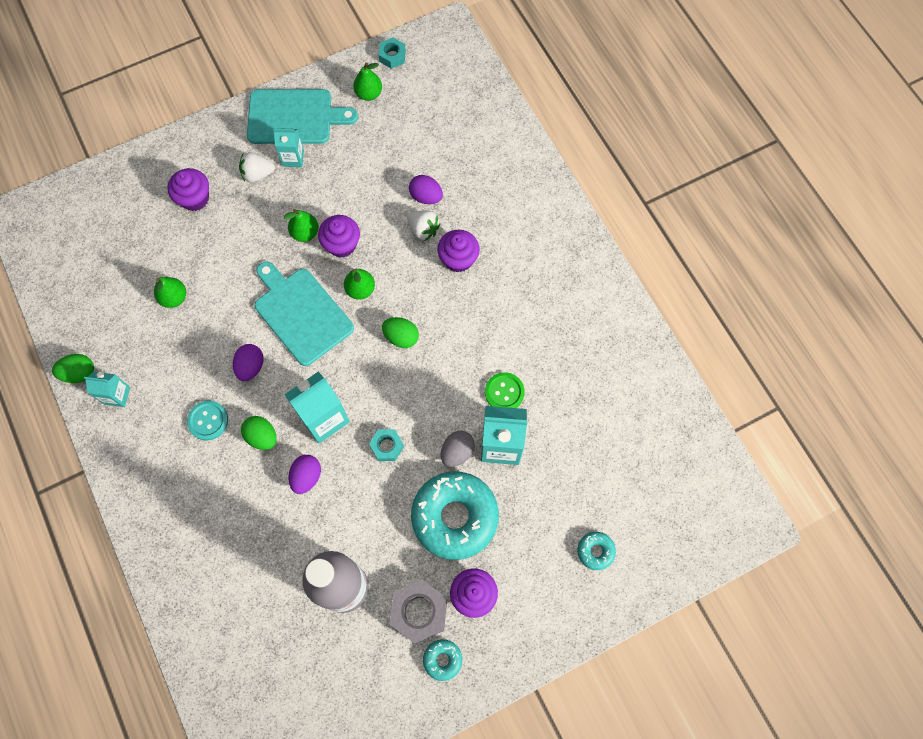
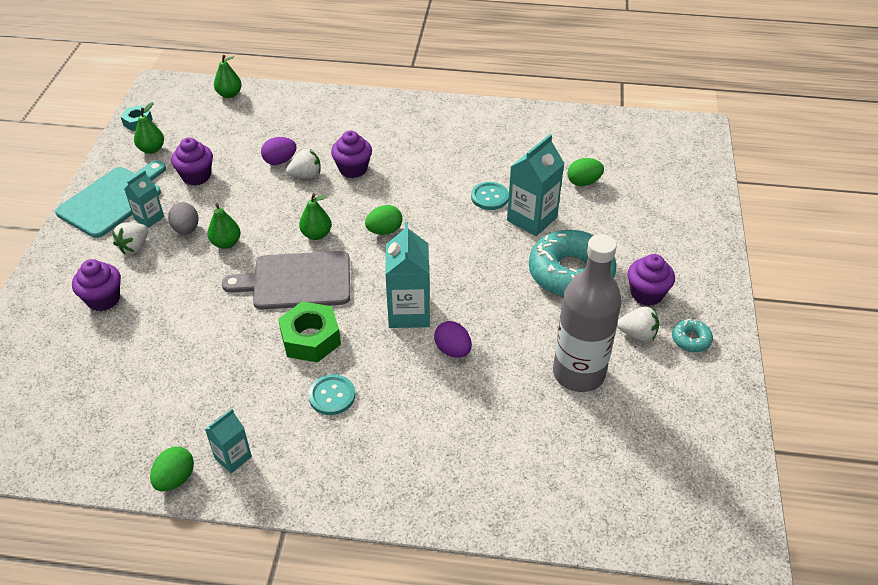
camera: 55 degrees left, 25 degrees down
green pear [154,277,186,308] -> green pear moved to [214,55,242,98]
purple egg [233,344,264,381] -> green nut [278,301,341,363]
green egg [241,416,277,450] -> green egg moved to [567,158,604,186]
turquoise cutting board [255,262,354,366] -> grey cutting board [222,251,350,309]
purple cupcake [318,215,360,258] -> purple cupcake moved to [171,138,213,185]
turquoise nut [369,429,404,461] -> none
grey nut [390,579,447,644] -> white strawberry [617,307,659,342]
grey egg [441,431,475,467] -> grey egg moved to [168,202,199,235]
green button [485,372,525,408] -> turquoise button [471,182,509,210]
turquoise donut [577,532,616,570] -> none

